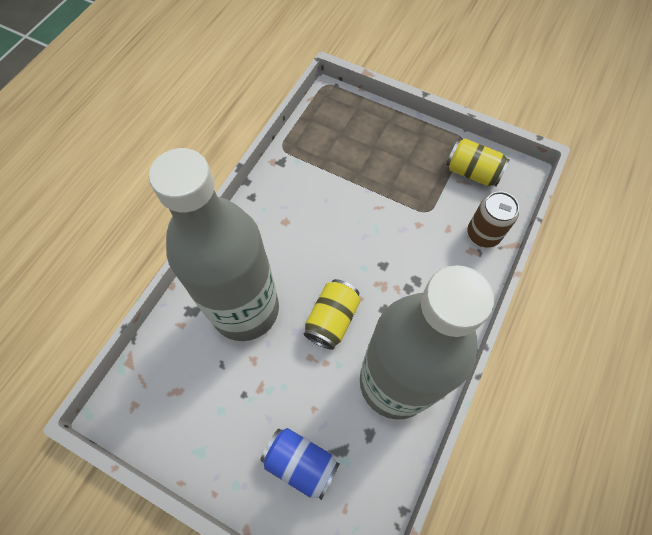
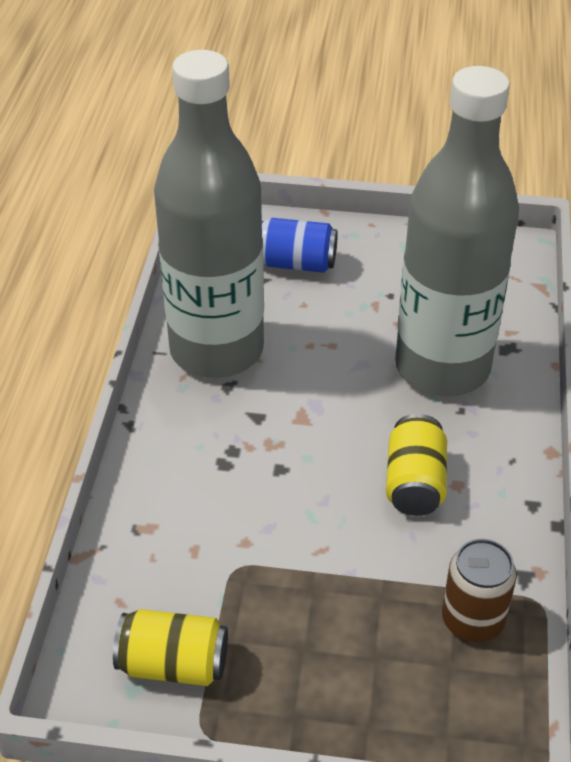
camera: 160 degrees right, 20 degrees down
yellow can [304,279,360,350] -> yellow can moved to [386,414,447,516]
brown can [467,191,519,248] -> brown can moved to [442,539,517,642]

